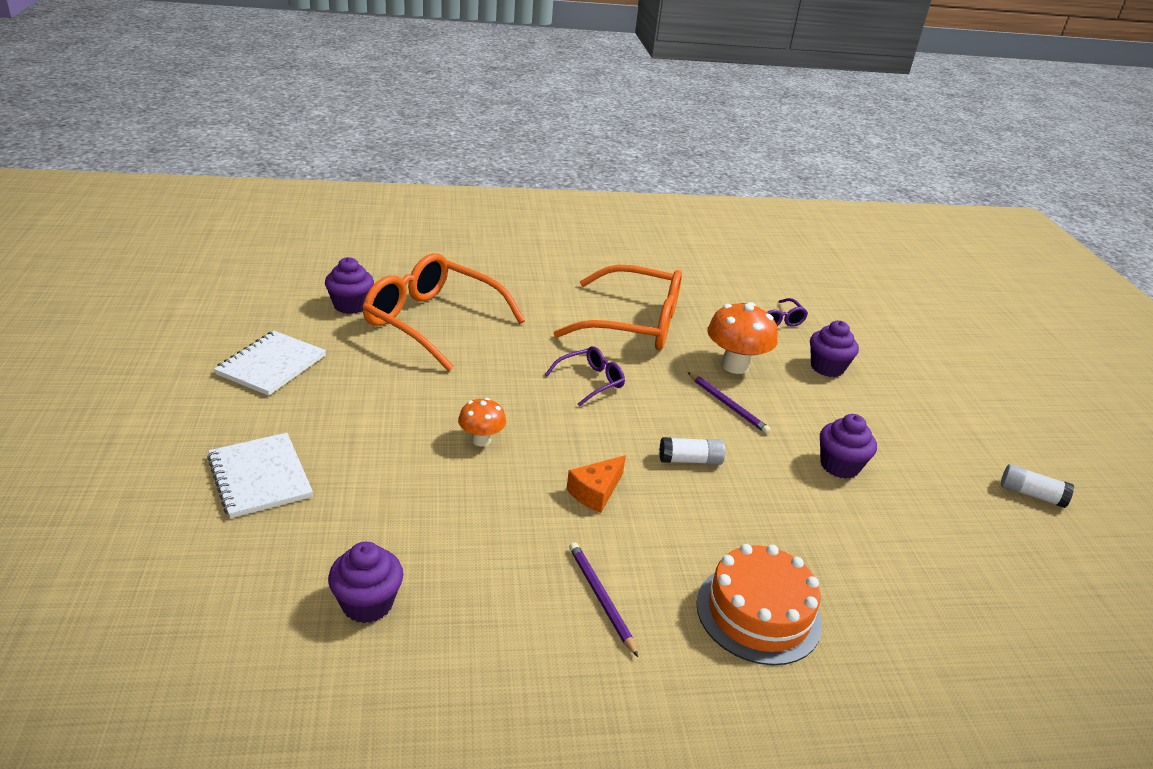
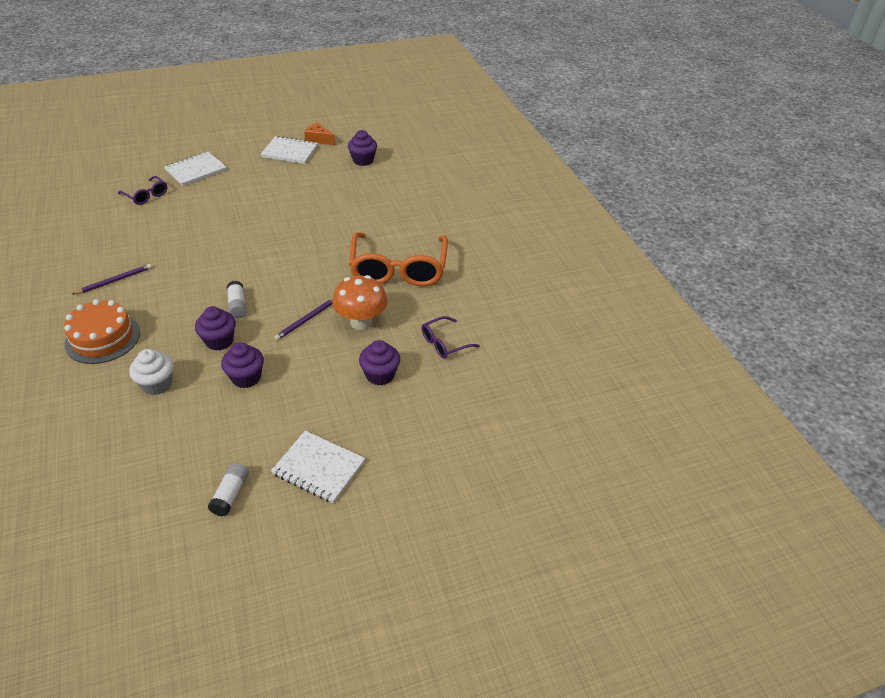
camera: 80 degrees right, 10 degrees up
purple cupcake [328,542,403,623] -> purple cupcake moved to [195,306,236,351]
orange glasses [362,253,525,371] -> none
orange mushroom [458,398,506,446] -> none
purple glasses [545,346,625,407] -> purple glasses moved to [118,176,167,205]
orange cheese [567,455,626,513] -> orange cheese moved to [304,122,335,145]
none -> white cupcake [129,349,173,395]
none -> white notebook [271,431,365,503]

